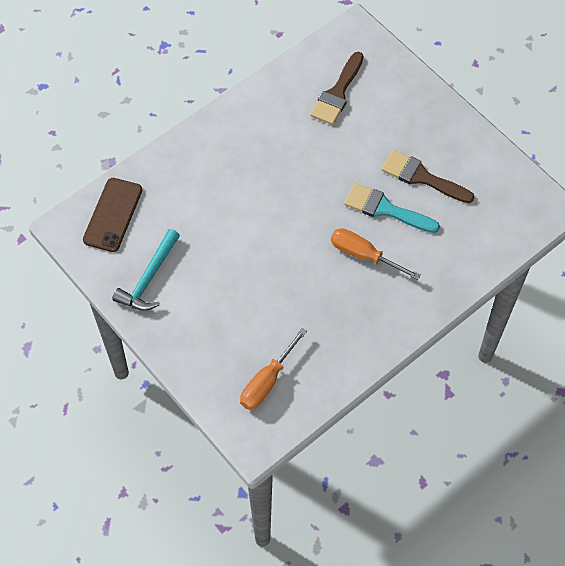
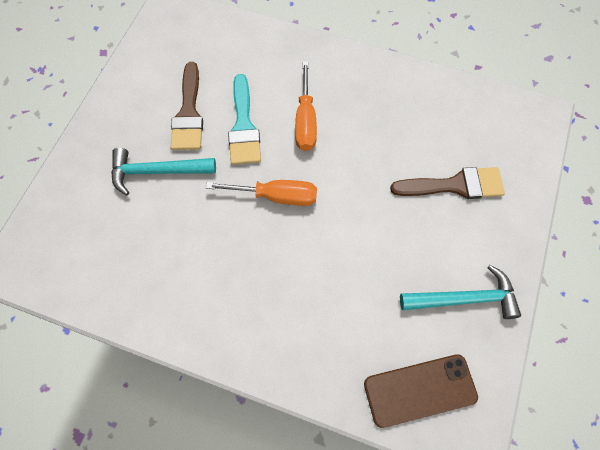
camera: 120 degrees left, 5 degrees up
orange screwdriver [240,328,307,410] -> orange screwdriver moved to [206,180,317,206]
brown brush [310,52,364,125] -> brown brush moved to [390,167,505,199]
none -> turquoise hammer [111,148,216,195]

